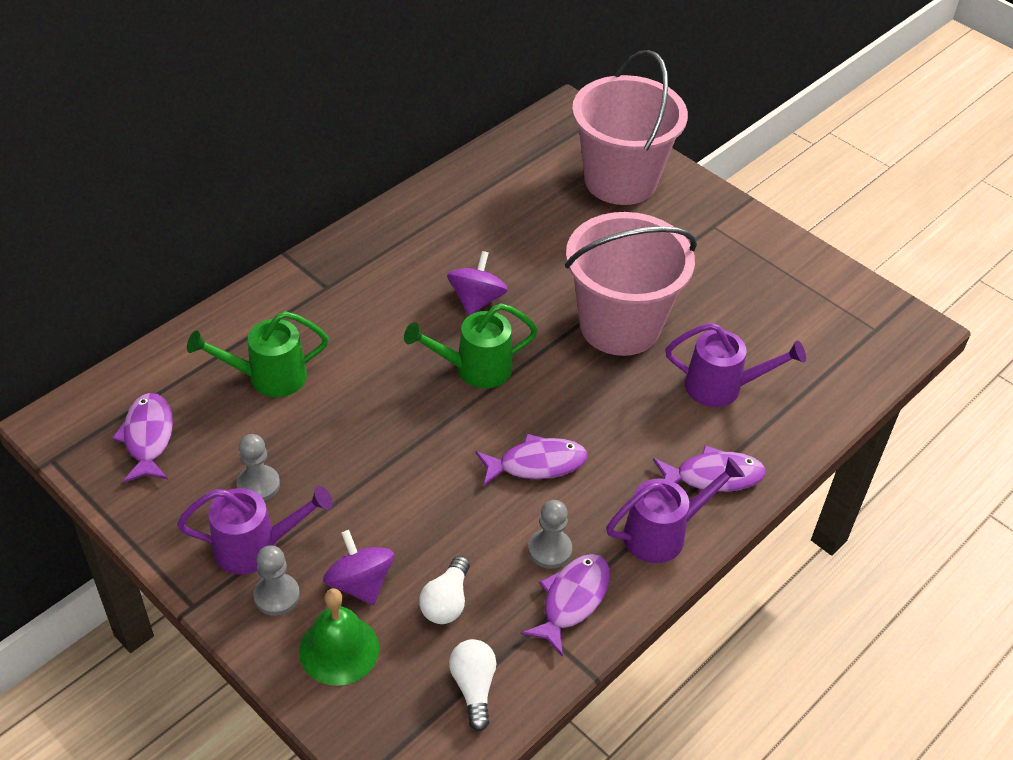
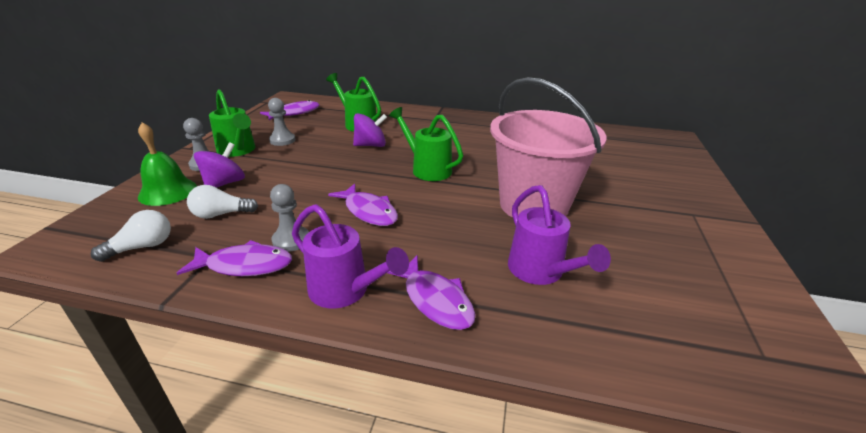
camera: 60 degrees right, 15 degrees down
purple watering can [177,486,333,574] -> green watering can [209,89,255,157]
purple spinning top [447,251,508,316] -> purple spinning top moved to [353,113,387,147]
pink bucket [572,50,688,205] -> none

